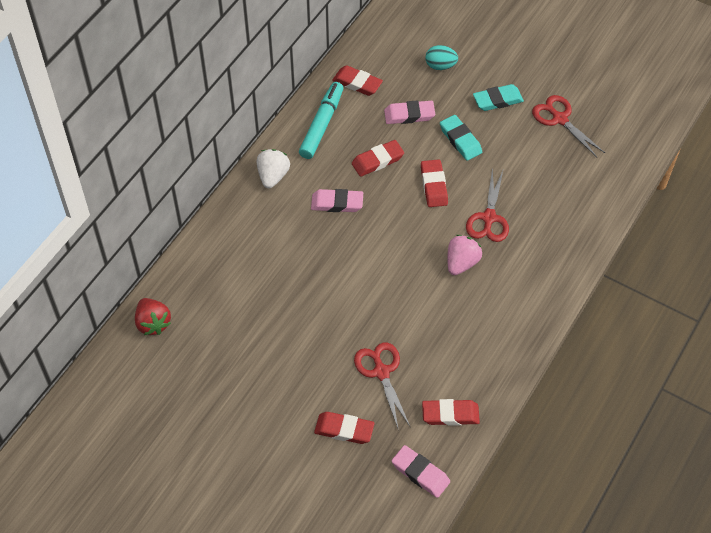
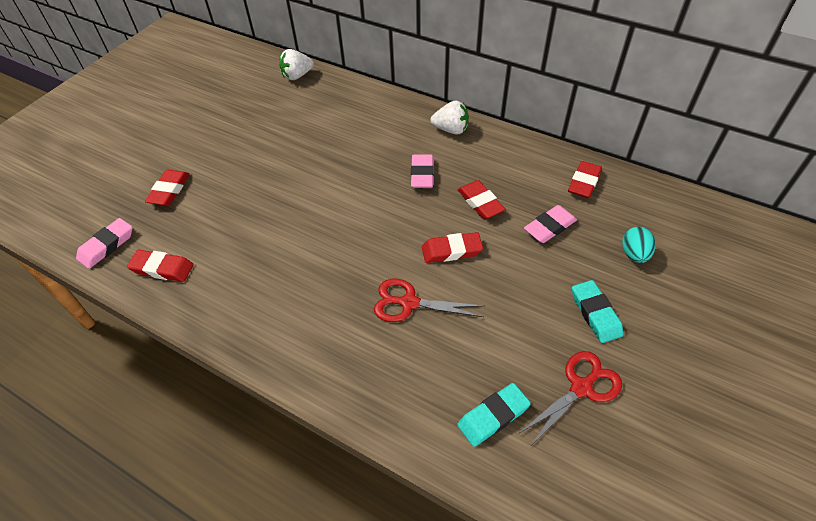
camera: 90 degrees right, 5 degrees down
red strawberry [135,298,171,335] -> white strawberry [279,49,314,80]
turquoise marker [299,82,343,159] -> none
red scissors [354,342,410,431] -> none
pink eraser [384,100,435,124] -> pink eraser turned 60 degrees clockwise [524,205,577,243]
red eraser [422,399,480,426] -> red eraser turned 75 degrees counterclockwise [127,250,194,282]
turquoise eraser [440,115,482,161] -> turquoise eraser moved to [457,383,531,447]
pink strawberry [447,235,482,275] -> none

